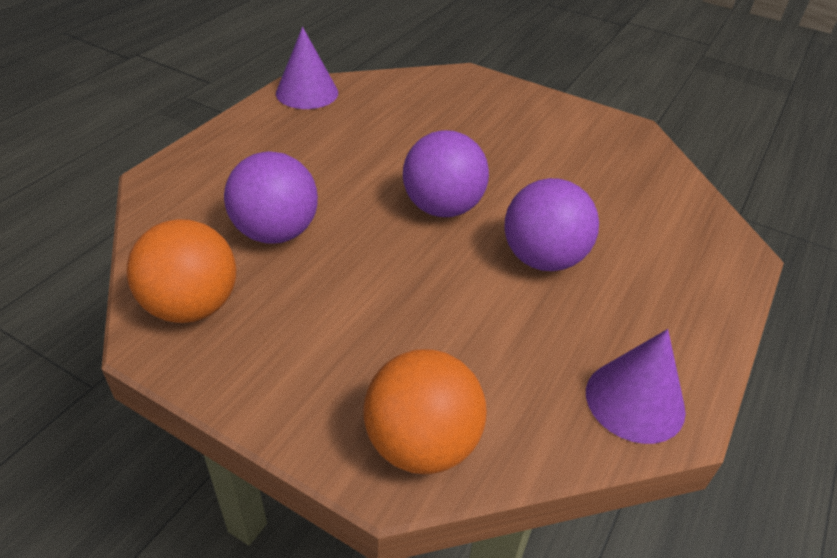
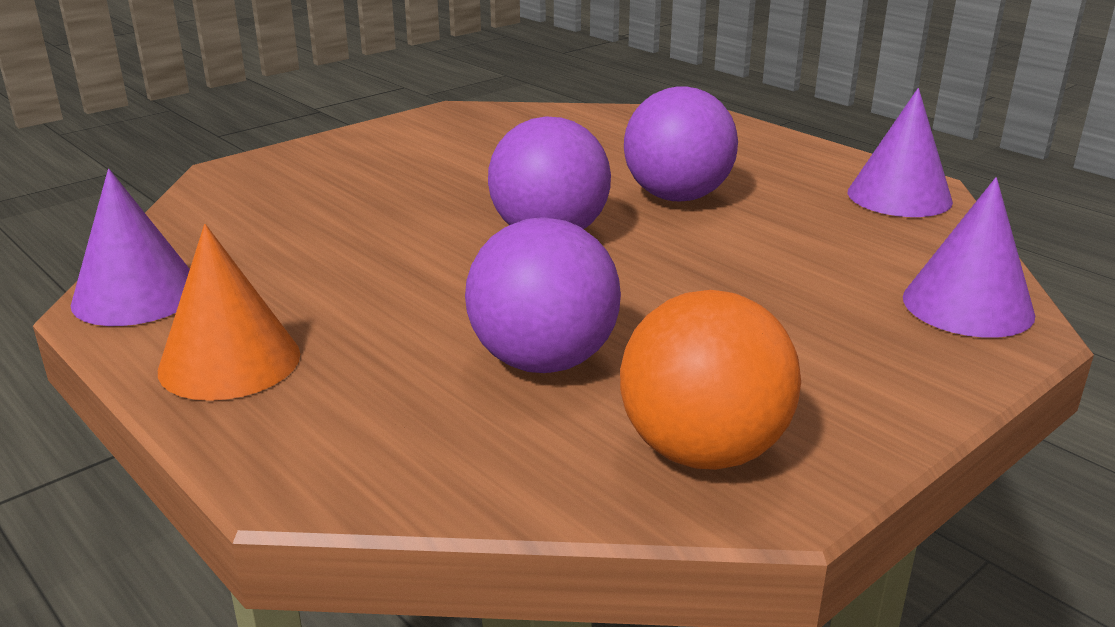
camera: 70 degrees left, 15 degrees down
orange ball [363,349,487,474] -> purple cone [903,177,1035,338]
none -> orange cone [158,224,300,401]

